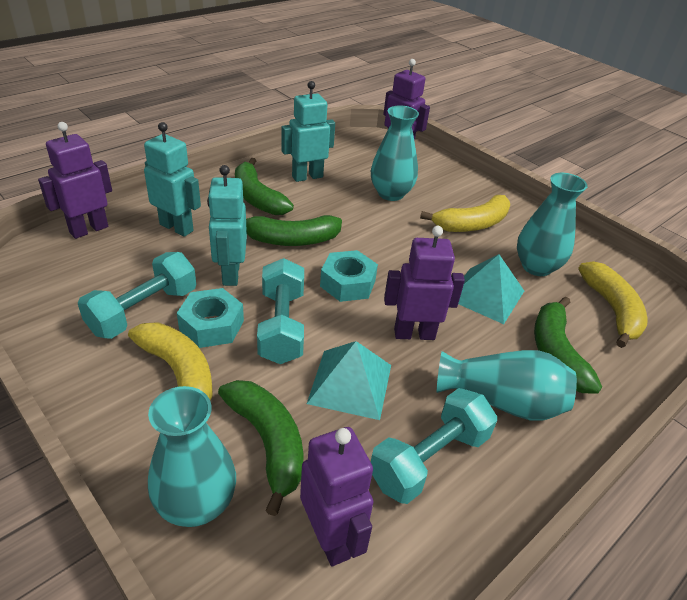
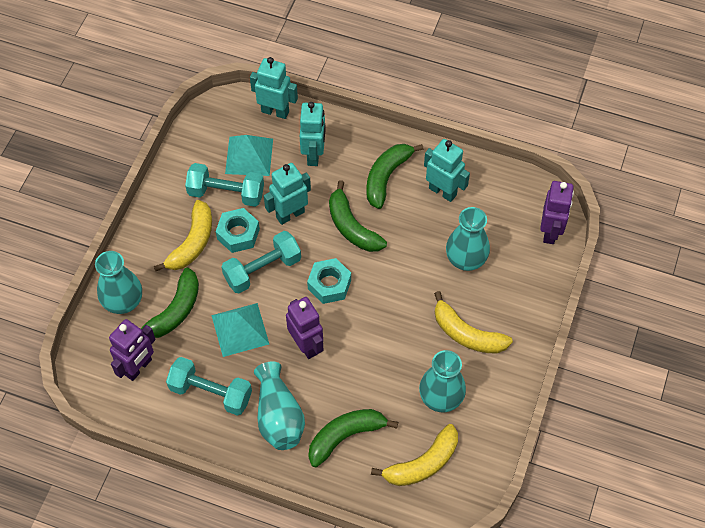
camera: 65 degrees right, 20 degrees up
purple robot [38,122,112,239] -> turquoise robot [250,57,298,119]
turquoise pyramid [458,254,524,324] -> turquoise pyramid moved to [225,135,273,176]

